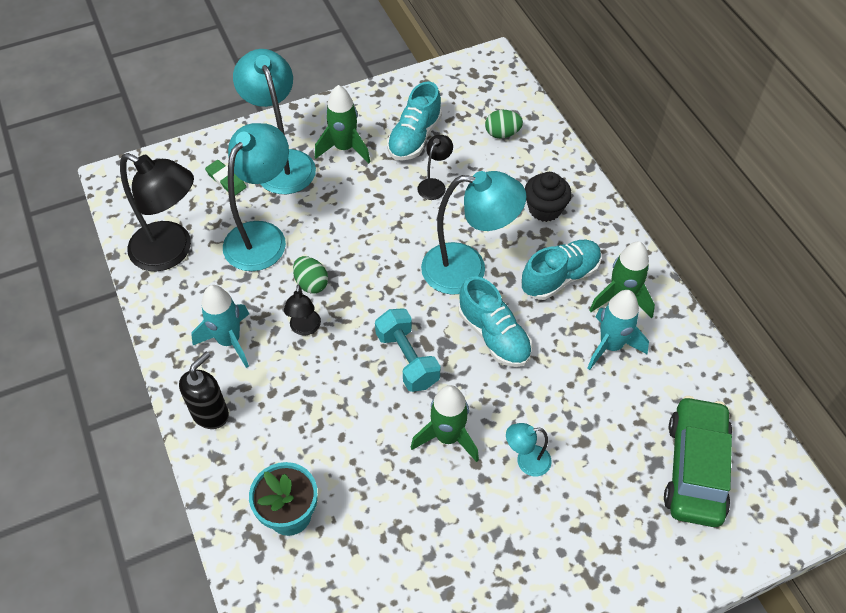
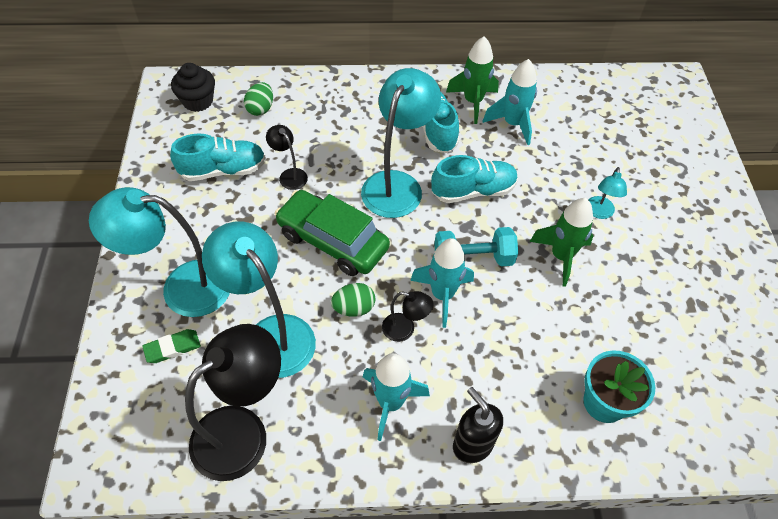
camera: 70 degrees left, 0 degrees up
green rocket [315,85,370,163] -> none
turquoise shoe [387,81,442,161] -> turquoise shoe turned 60 degrees counterclockwise [170,133,266,181]
black cupcake [525,172,572,222] -> black cupcake moved to [171,63,215,112]
green car [664,396,733,527] -> green car moved to [274,190,390,276]
none -> turquoise rocket [410,238,474,328]

